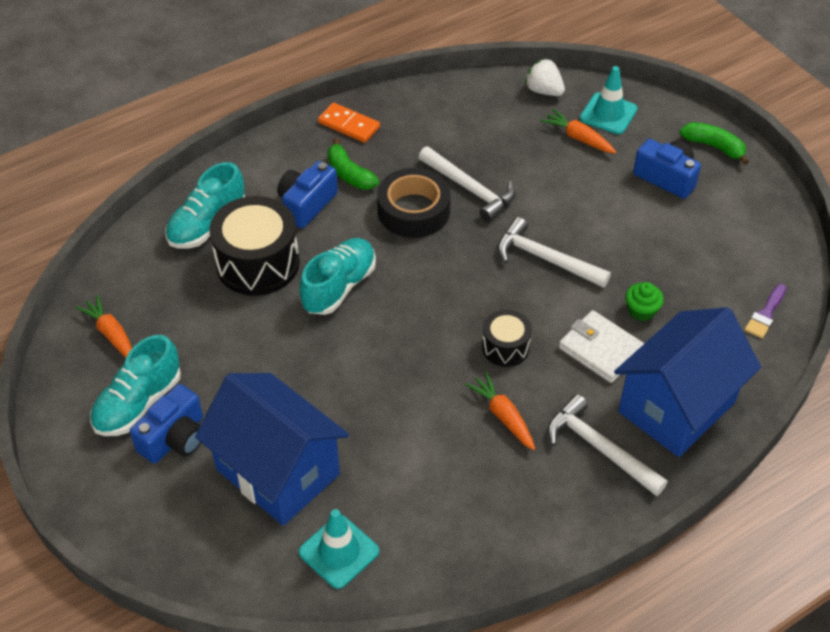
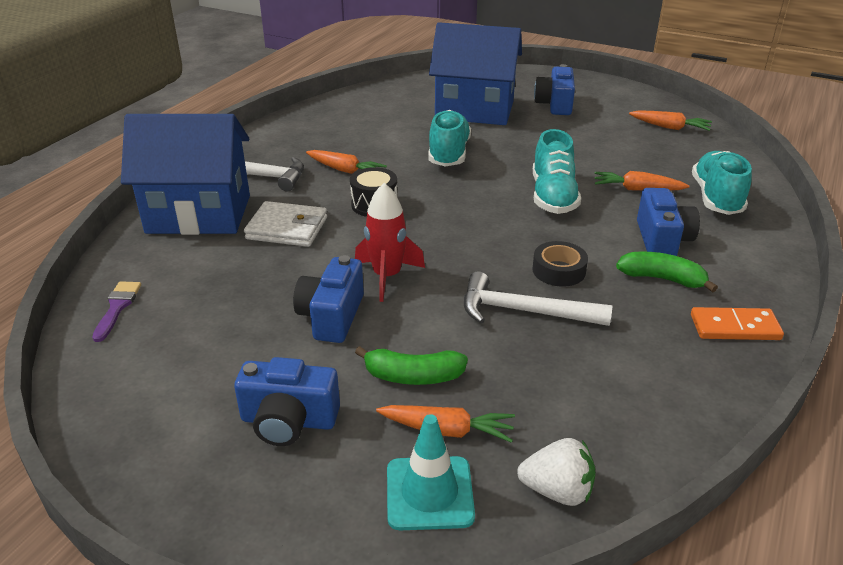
camera: 150 degrees right, 15 degrees down
turquoise shoe [90,335,181,436] -> turquoise shoe moved to [428,110,471,167]
black drum [209,196,300,296] -> orange carrot [595,171,690,191]
turquoise traffic cone [299,509,379,589] -> none
black tape [377,168,451,238] -> black tape [532,241,588,287], size x0.61
white hammer [497,217,611,288] -> red rocket [355,183,425,302]
blue house [614,307,761,457] -> blue house turned 75 degrees clockwise [121,114,250,235]
green cupcake [625,282,664,321] -> none
green banana [680,122,749,165] -> green banana moved to [355,346,468,385]
none -> blue camera [293,255,364,343]

